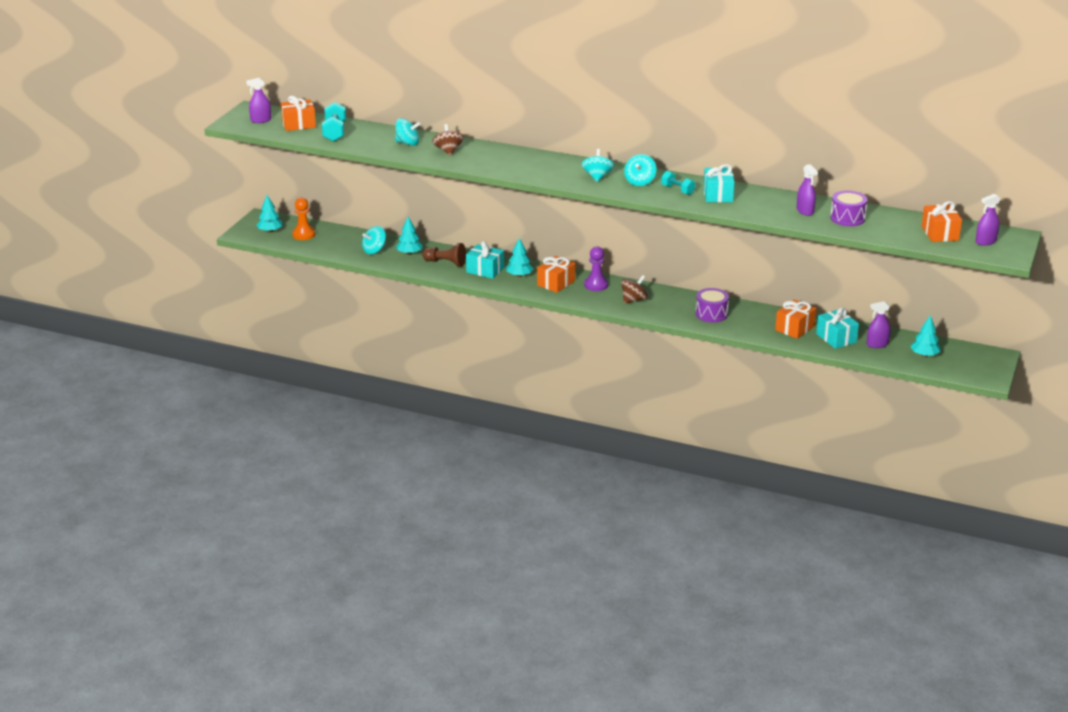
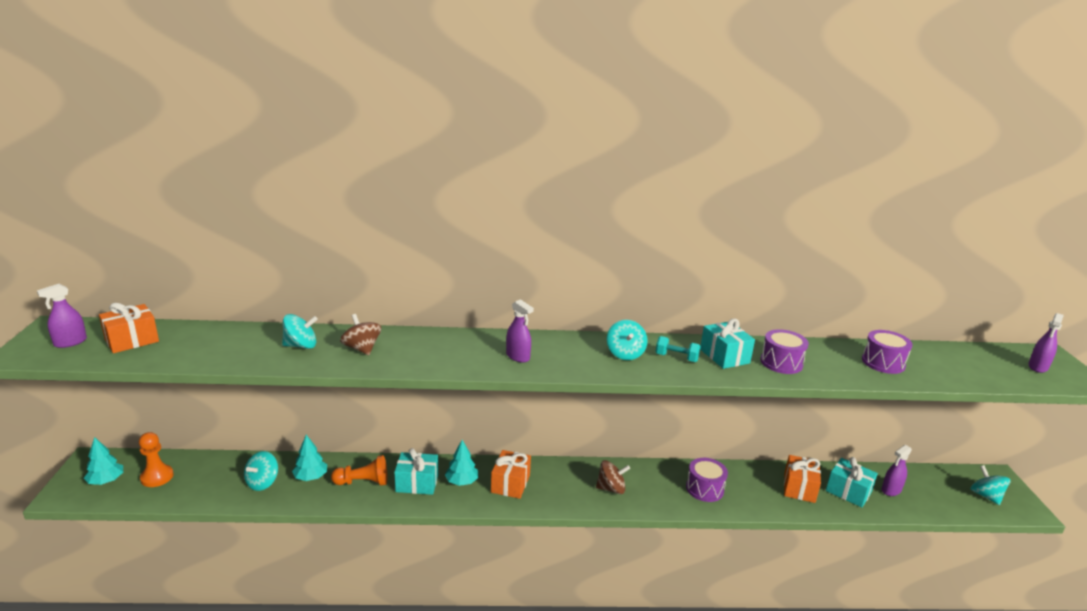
camera: 25 degrees left, 5 degrees down
turquoise dumbbell [322,102,346,142] -> none
brown pawn [422,243,466,267] -> orange pawn [331,455,387,486]
turquoise spinning top [581,149,614,182] -> turquoise spinning top moved to [971,465,1011,505]
purple pawn [584,247,608,291] -> none
brown spinning top [621,275,648,304] -> brown spinning top turned 60 degrees clockwise [596,460,630,494]
purple spray bottle [797,164,818,216] -> purple spray bottle moved to [506,299,534,363]
turquoise tree [910,315,940,357] -> none
orange gift [921,201,962,242] -> none
none -> purple drum [760,329,809,374]

